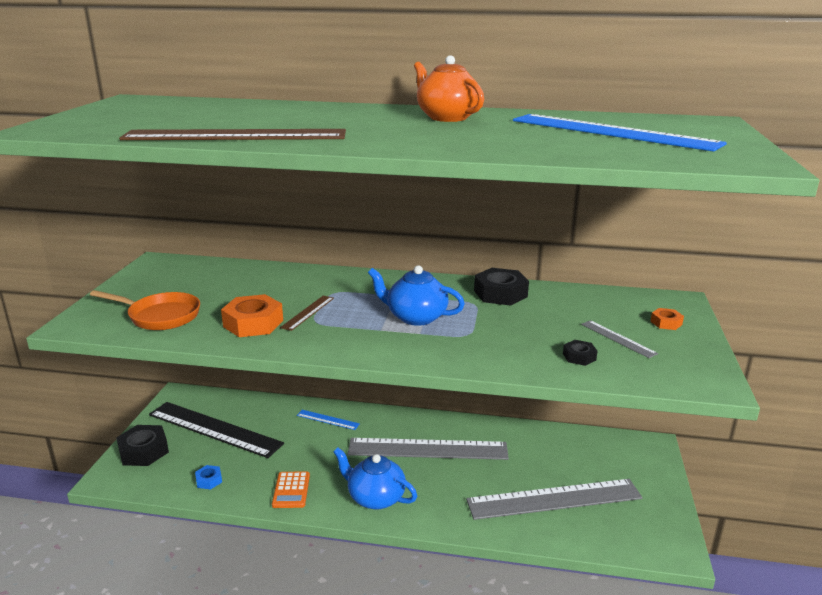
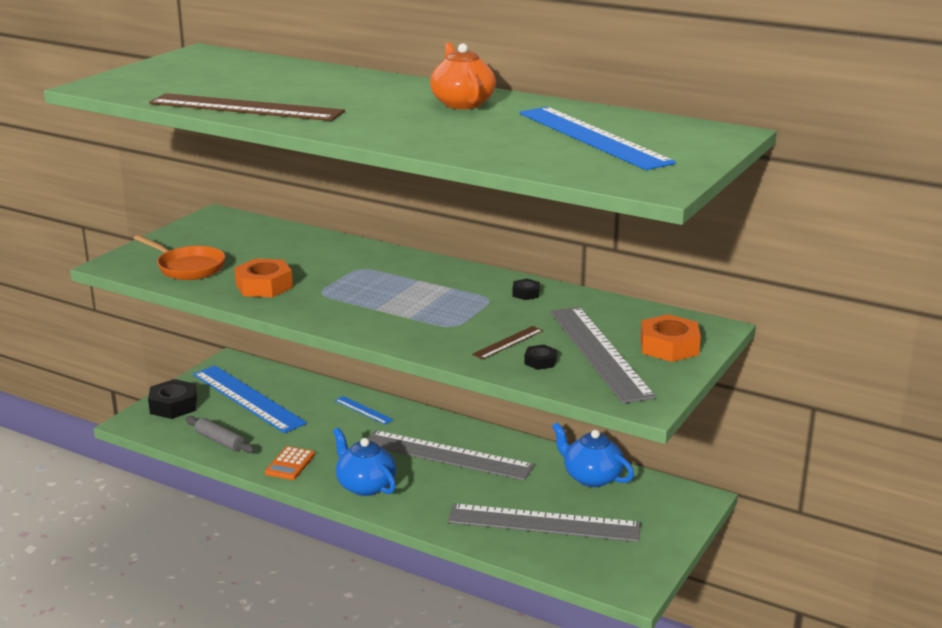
camera: 20 degrees right, 0 degrees up
black ruler [149,402,284,458] -> blue ruler [193,366,307,433]
blue nut [195,465,222,489] -> grey rolling pin [186,416,255,453]
brown ruler [280,296,334,331] -> brown ruler moved to [472,326,543,359]
blue teapot [368,265,465,326] -> blue teapot moved to [552,422,634,487]
black nut [474,268,529,306] -> black nut [512,279,540,300], size x0.52
grey ruler [581,320,658,358] -> grey ruler [550,307,656,403], size x2.28
orange nut [650,308,684,330] -> orange nut [640,314,701,362], size x1.93

